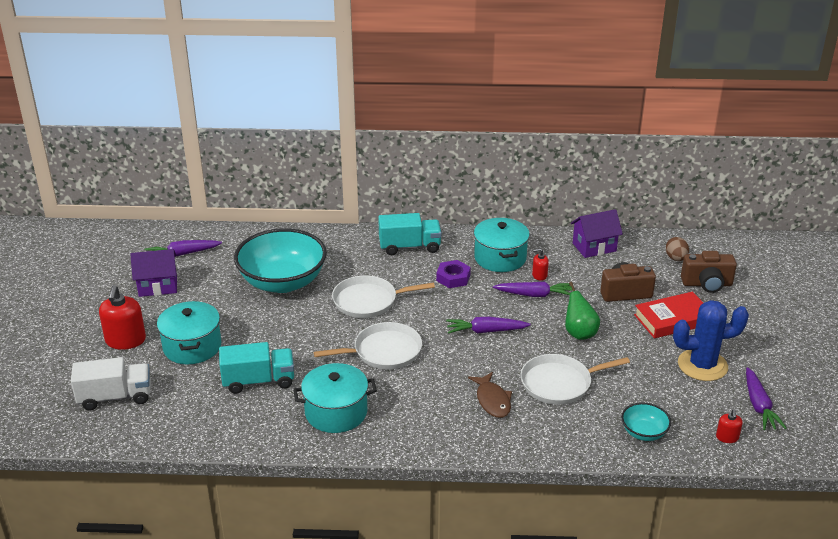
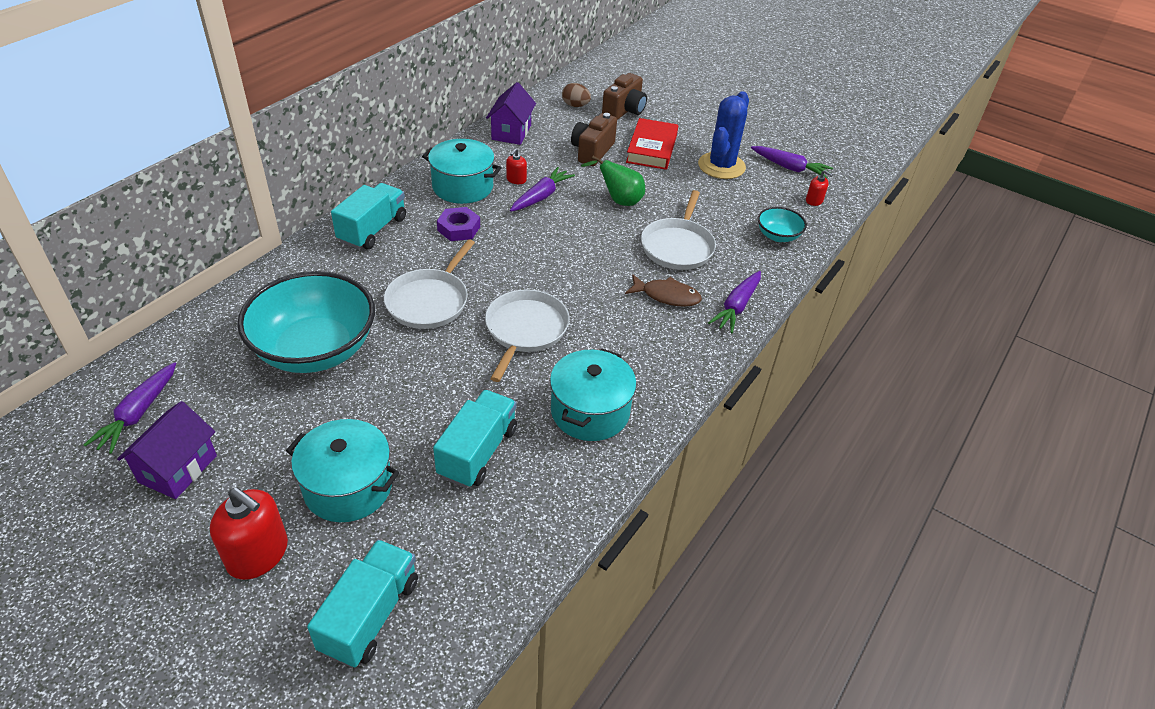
camera: 60 degrees left, 10 degrees up
white truck [71,357,151,410] -> turquoise truck [307,540,418,668]
purple carrot [446,317,531,334] -> purple carrot moved to [708,271,761,333]

